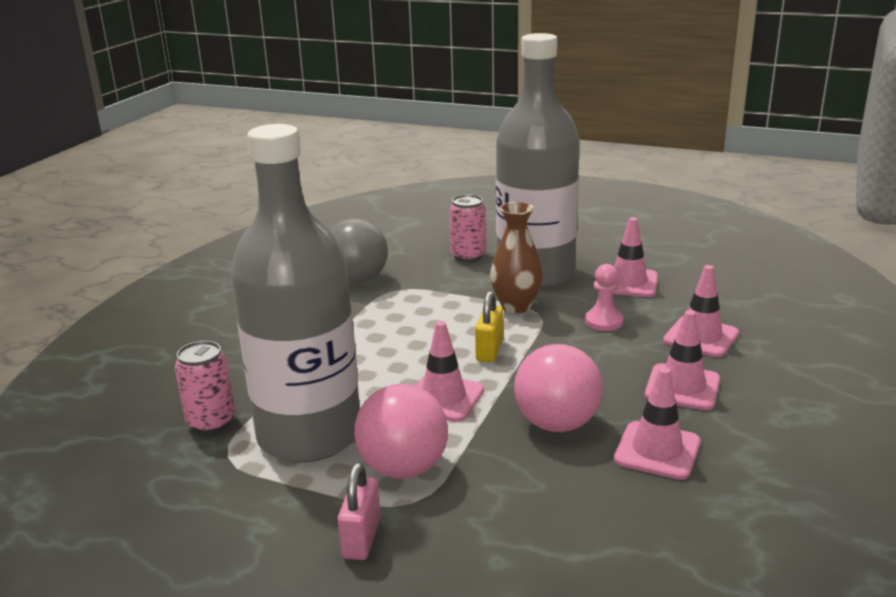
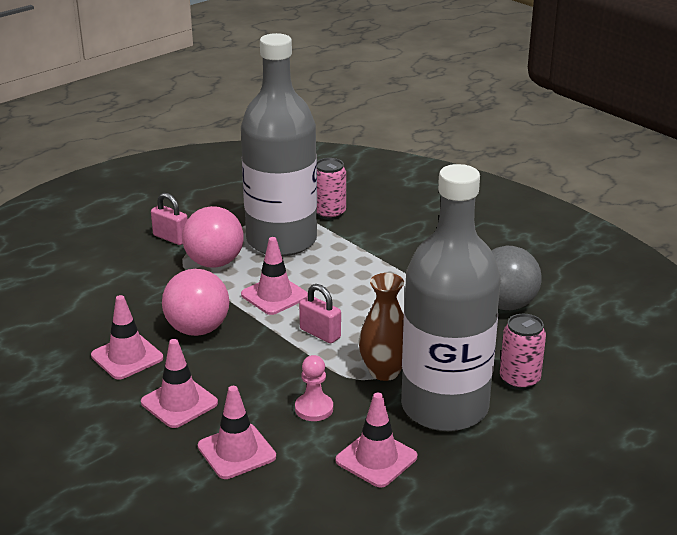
camera: 115 degrees right, 5 degrees up
yellow padlock [475,291,503,362] -> pink padlock [299,284,341,343]

